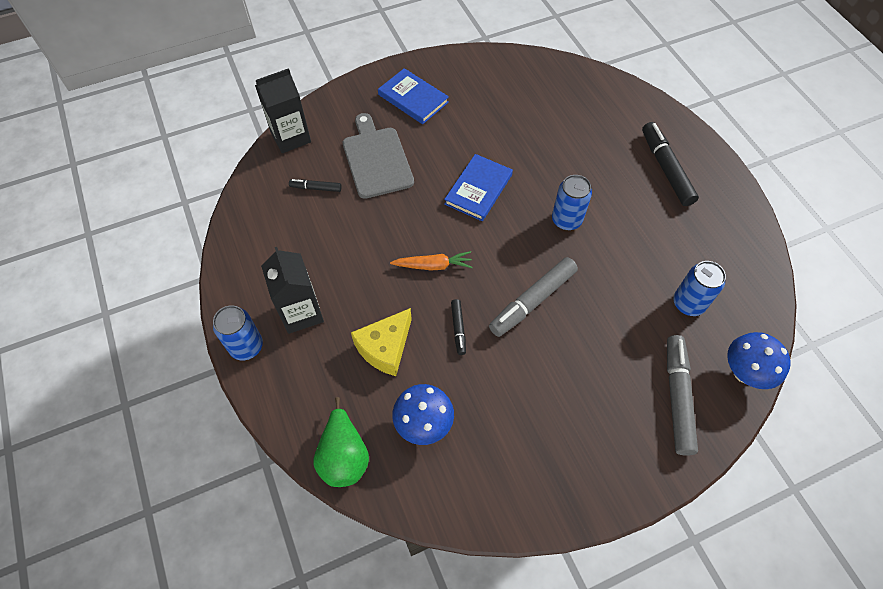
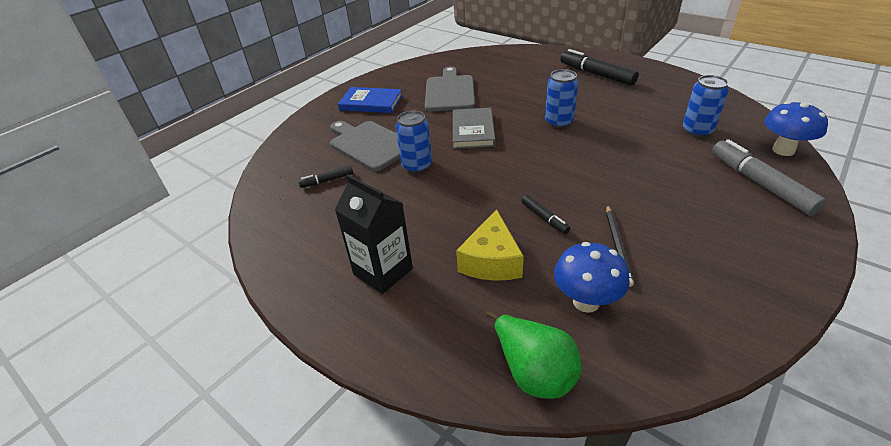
camera: 25 degrees left, 20 degrees down
blue can [213,305,263,360] -> blue can moved to [396,111,432,173]
black carton [255,68,311,153] -> none
orange carrot [390,251,473,271] -> none
blue book [444,154,513,221] -> grey book [453,108,495,149]
grey marker [489,257,578,337] -> none
none -> grey cutting board [425,66,475,112]
none -> black pencil [606,205,634,287]

